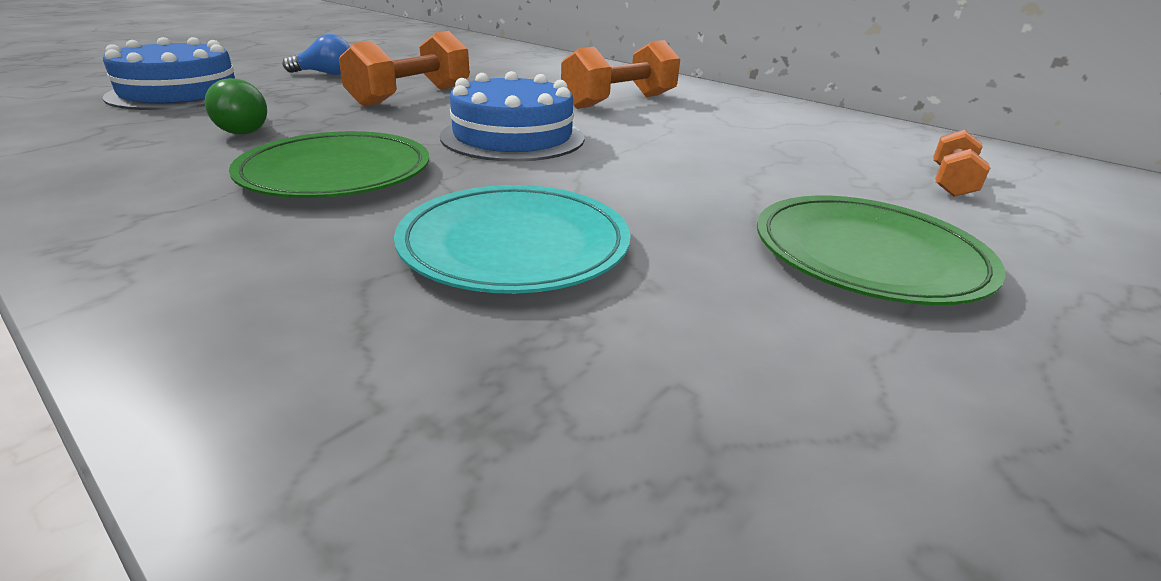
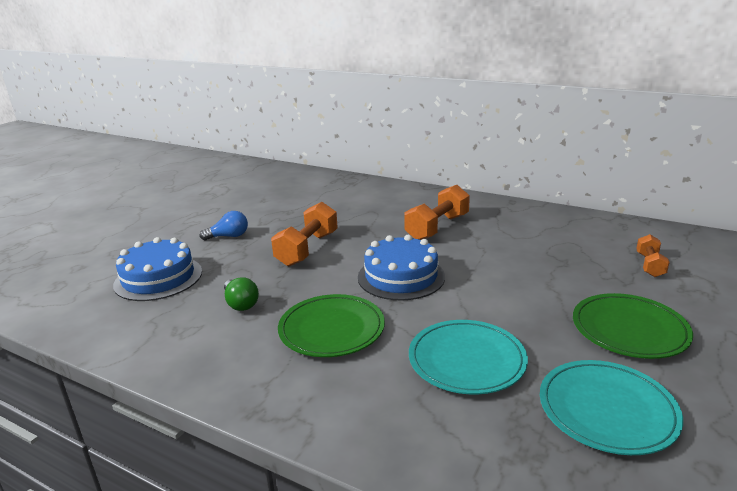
camera: 10 degrees left, 5 degrees down
none -> turquoise plate [540,360,683,455]

